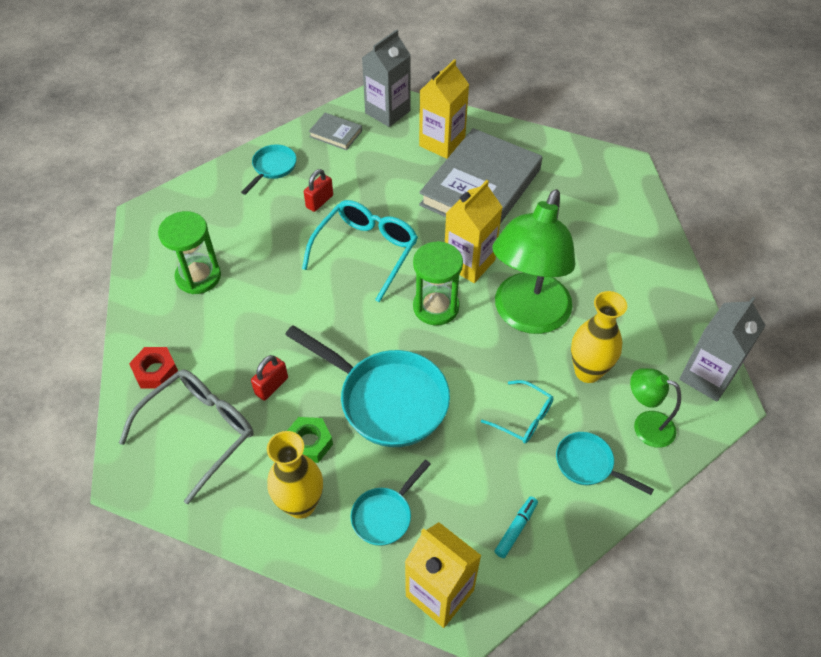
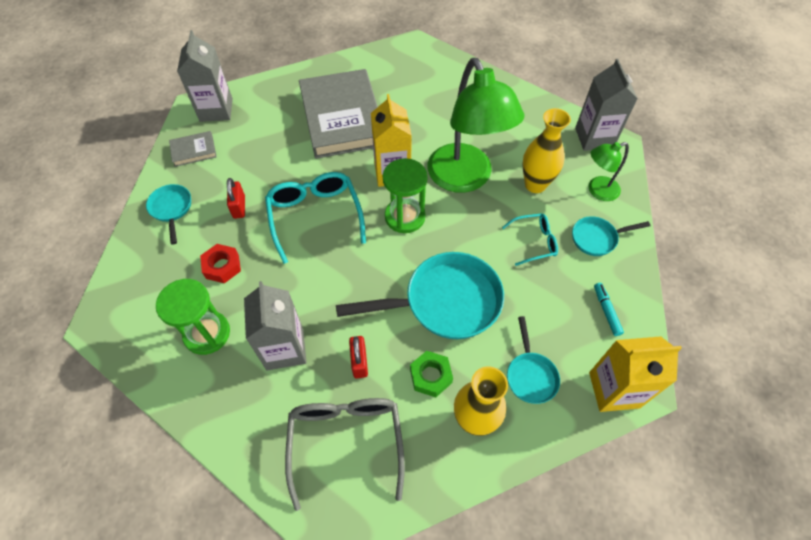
camera: 45 degrees left, 5 degrees up
red nut [129,347,178,388] -> red nut moved to [200,244,241,283]
yellow carton [419,59,469,159] -> none
none -> grey carton [244,281,307,370]

